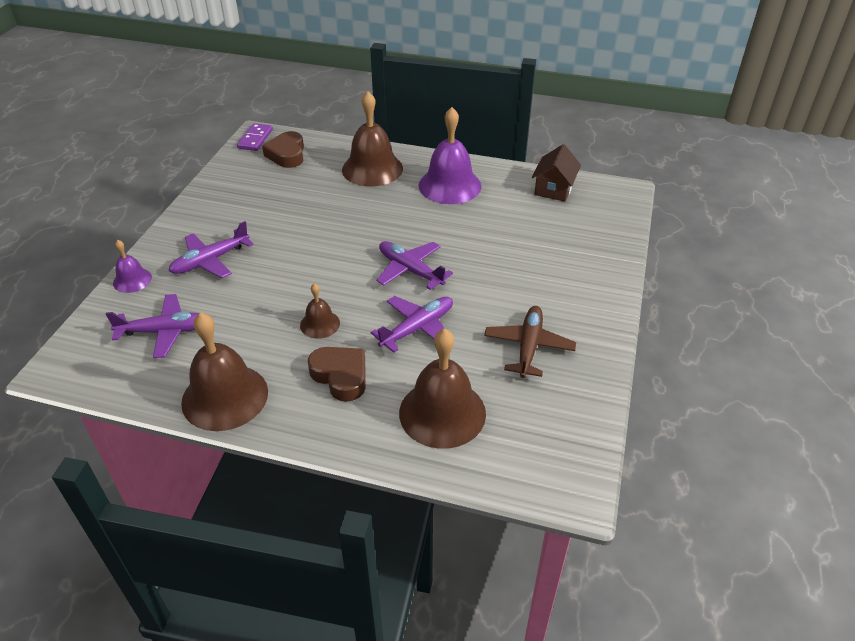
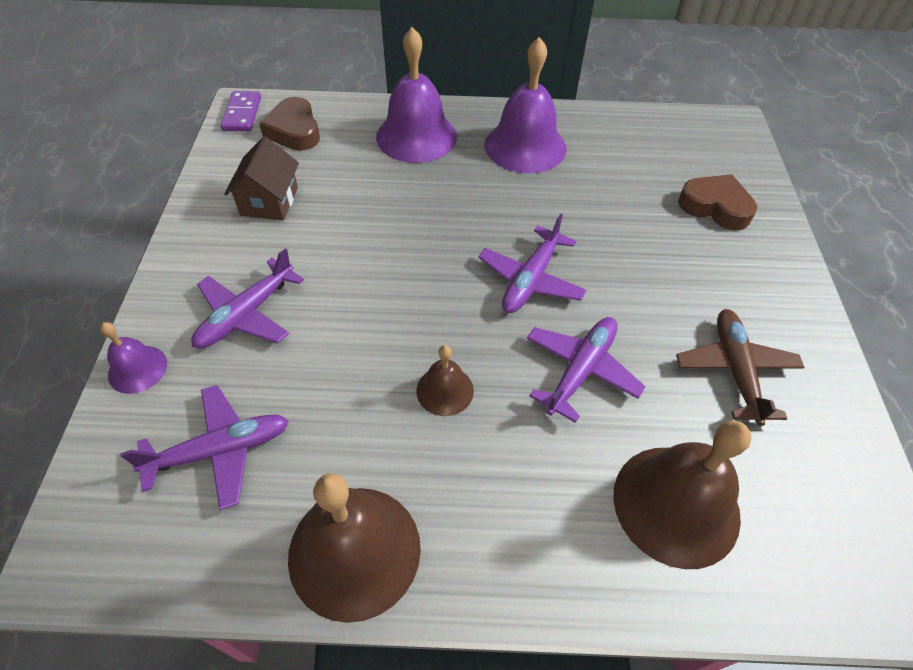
camera: 15 degrees left, 10 degrees up
brown heart [308,347,366,402] -> brown heart moved to [678,174,757,230]
brown bell [342,91,403,186] -> purple bell [376,27,457,163]
purple plane [376,241,453,290] -> purple plane turned 90 degrees counterclockwise [478,213,587,313]
brown house [532,144,581,202] -> brown house moved to [224,137,299,220]

